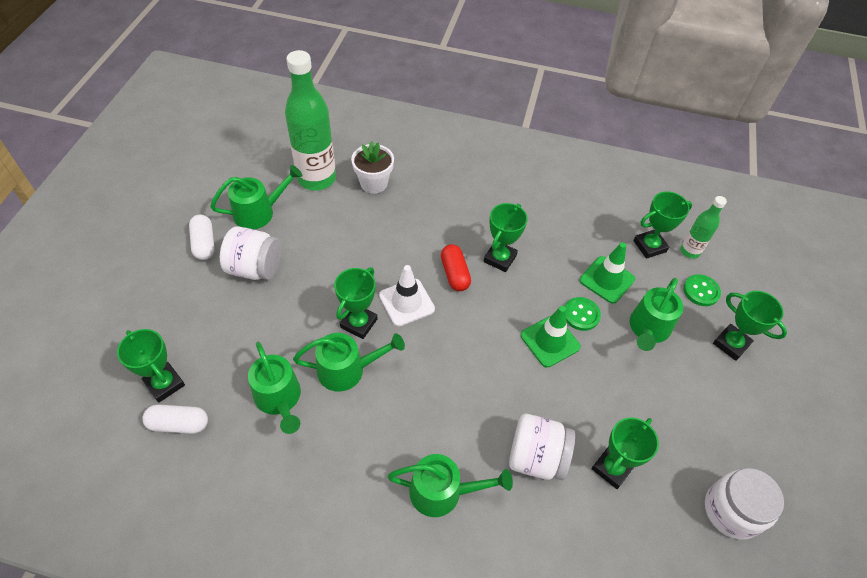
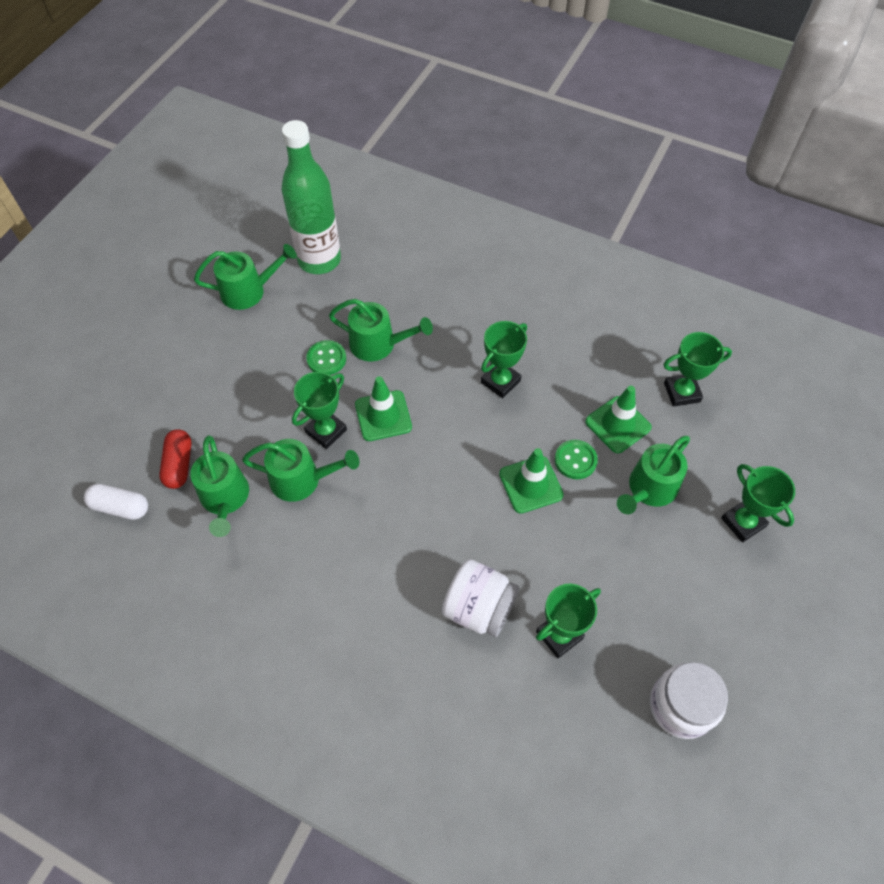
camera: 15 degrees right, 5 degrees up
green trophy [117,329,185,403] -> none
white capsule [189,214,215,260] -> none
white jar [220,226,281,280] -> none
white flower pot [351,141,394,194] -> none
white traffic cone [379,265,435,326] -> green traffic cone [355,376,412,441]
green watering can [387,454,513,517] -> green watering can moved to [329,299,433,362]
red capsule [441,244,471,291] -> red capsule moved to [159,429,191,489]
green bottle [680,196,727,259] -> none
green button [683,274,721,306] -> green button moved to [306,340,346,375]

